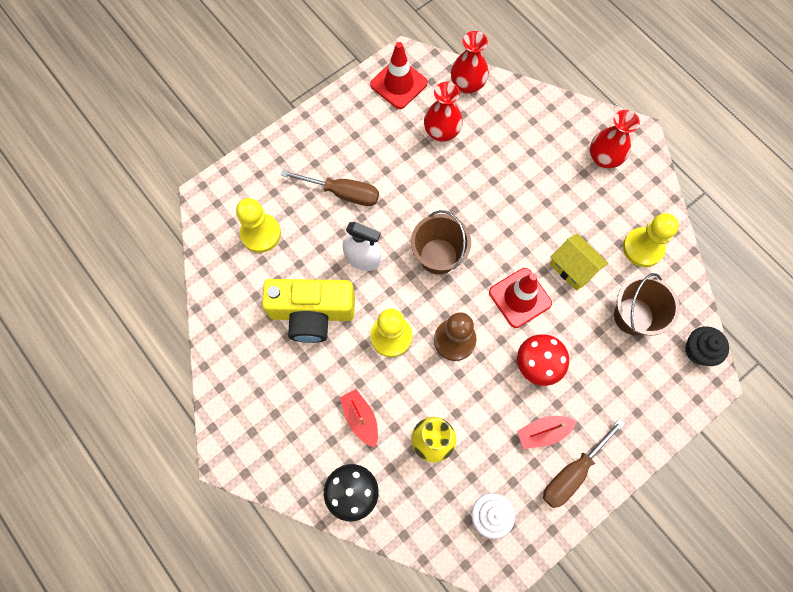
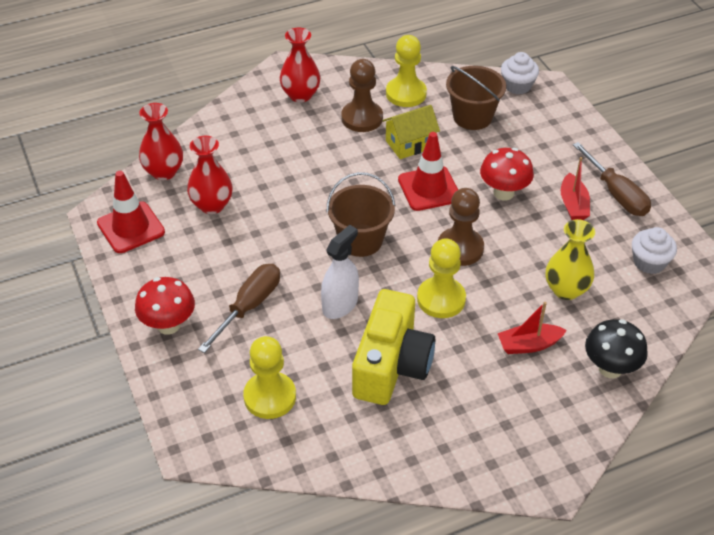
camera: 75 degrees left, 25 degrees down
black cupcake [685,326,729,366] -> white cupcake [501,52,539,95]
none -> red mushroom [135,277,195,335]
none -> brown pawn [341,59,383,132]

